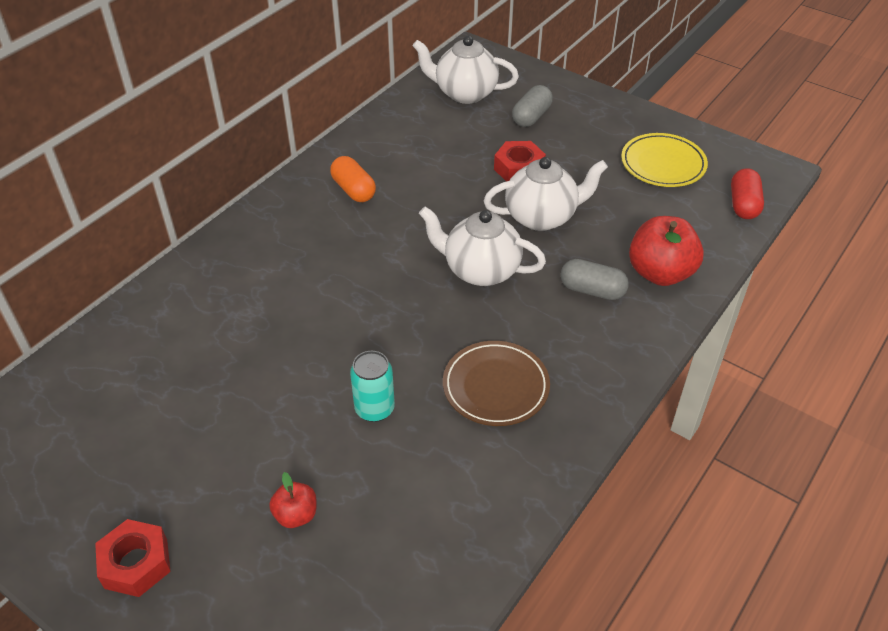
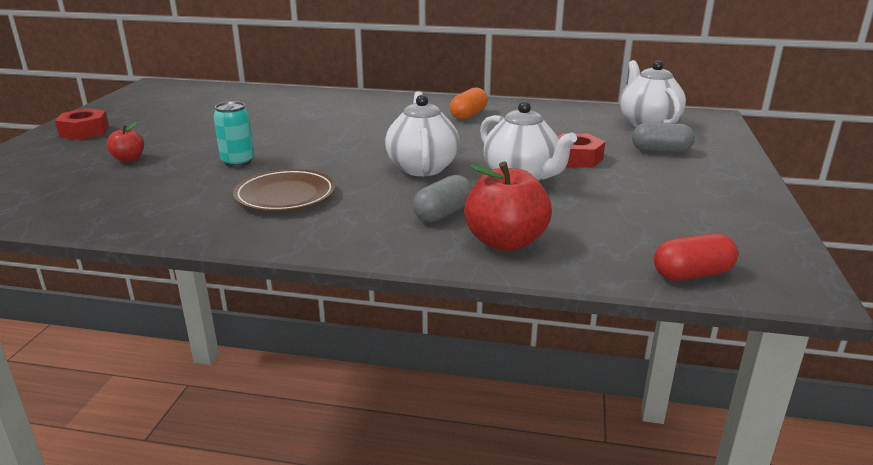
camera: 65 degrees right, 20 degrees down
grey capsule [560,259,629,300] -> grey capsule turned 45 degrees clockwise [413,175,472,222]
yellow plate [621,133,708,187] -> none

